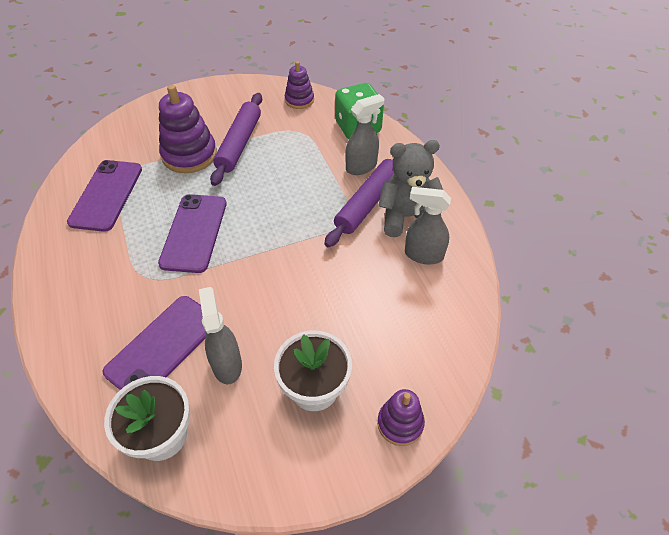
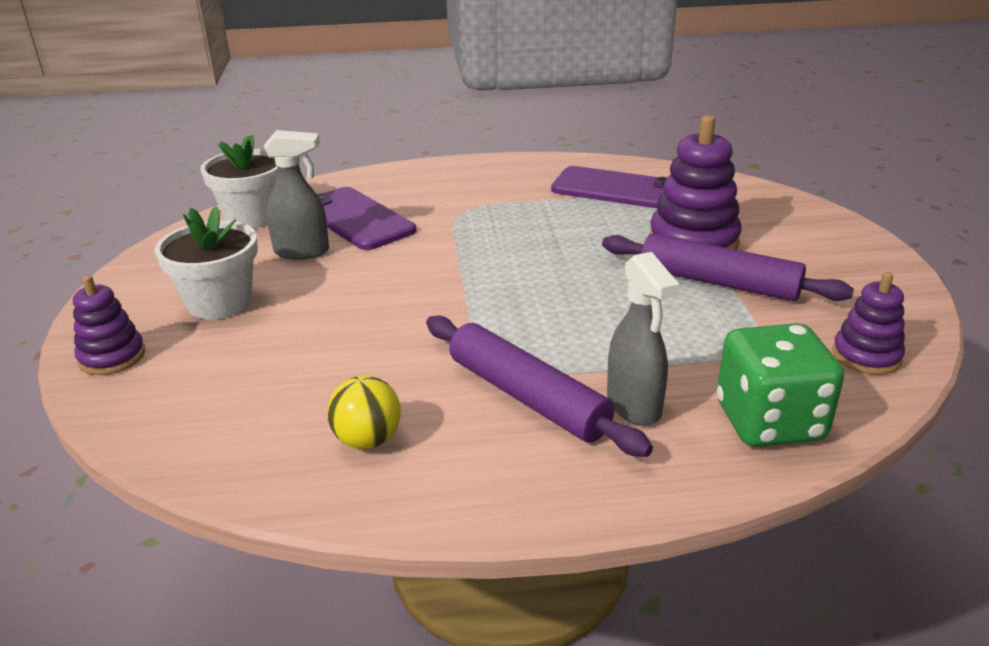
camera: 105 degrees right, 20 degrees down
purple phone [158,194,227,273] -> none
grey teddy bear [378,140,443,237] -> none
grey spray bottle [405,187,451,265] -> yellow ball [327,376,401,449]

